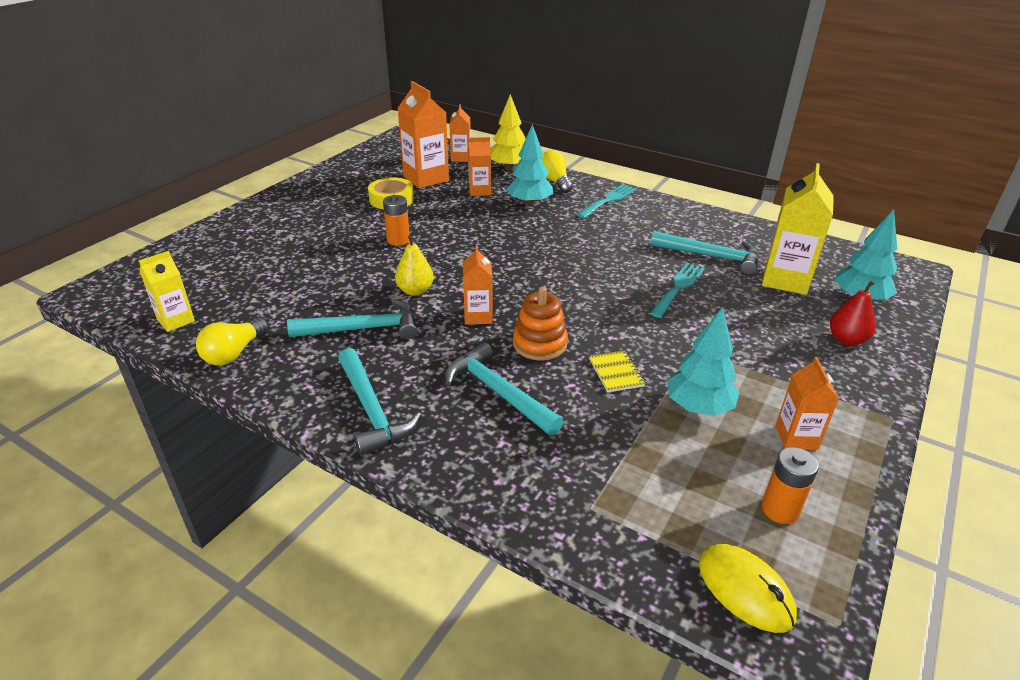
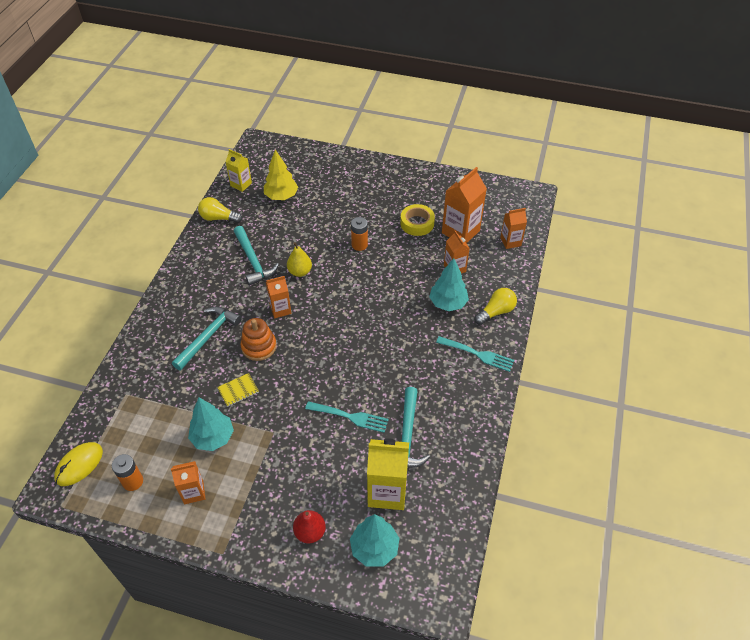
camera: 75 degrees right, 15 degrees up
turquoise hammer [338,348,421,456] -> none
yellow tree [491,94,526,170] -> yellow tree moved to [264,149,298,200]

